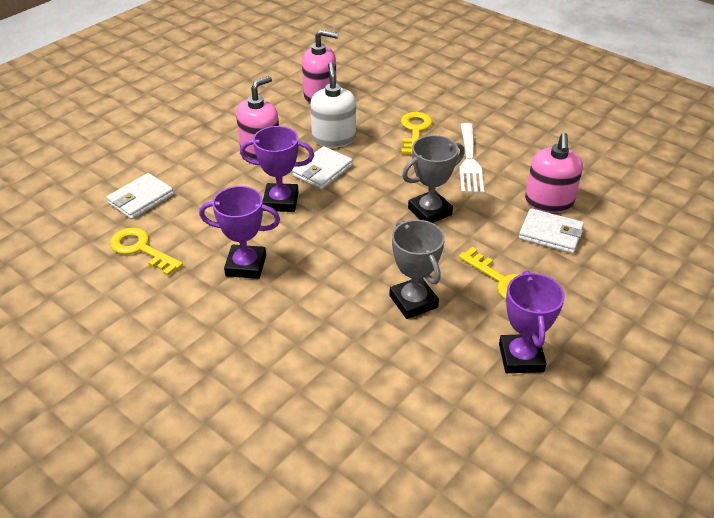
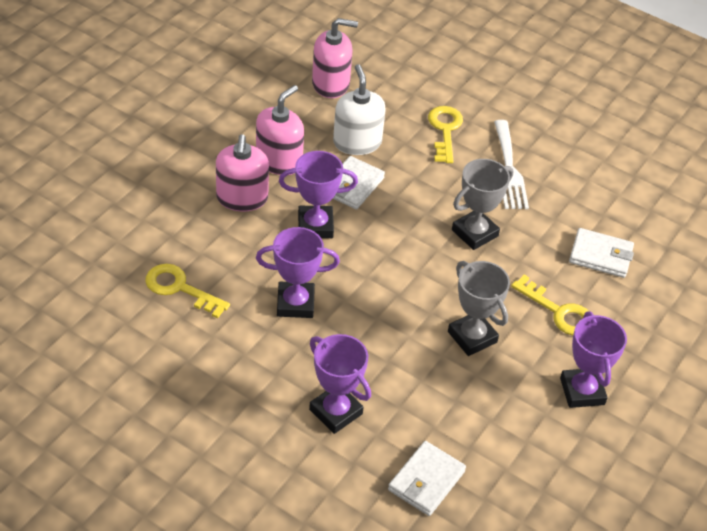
camera: 10 degrees left, 5 degrees up
white wallet [106,173,174,219] -> white wallet moved to [388,441,466,516]
pink soap dispenser [525,133,583,213] -> pink soap dispenser moved to [216,134,269,211]
none -> purple trophy [309,334,371,434]

